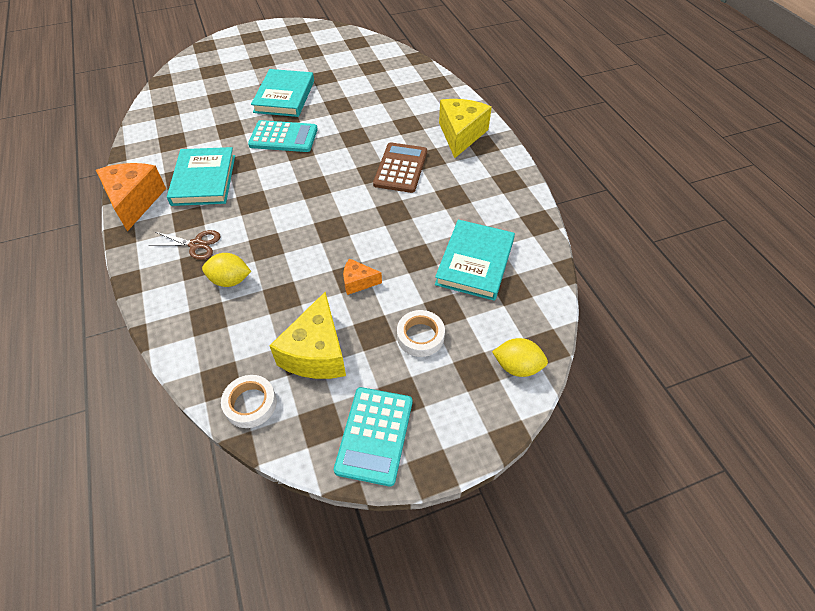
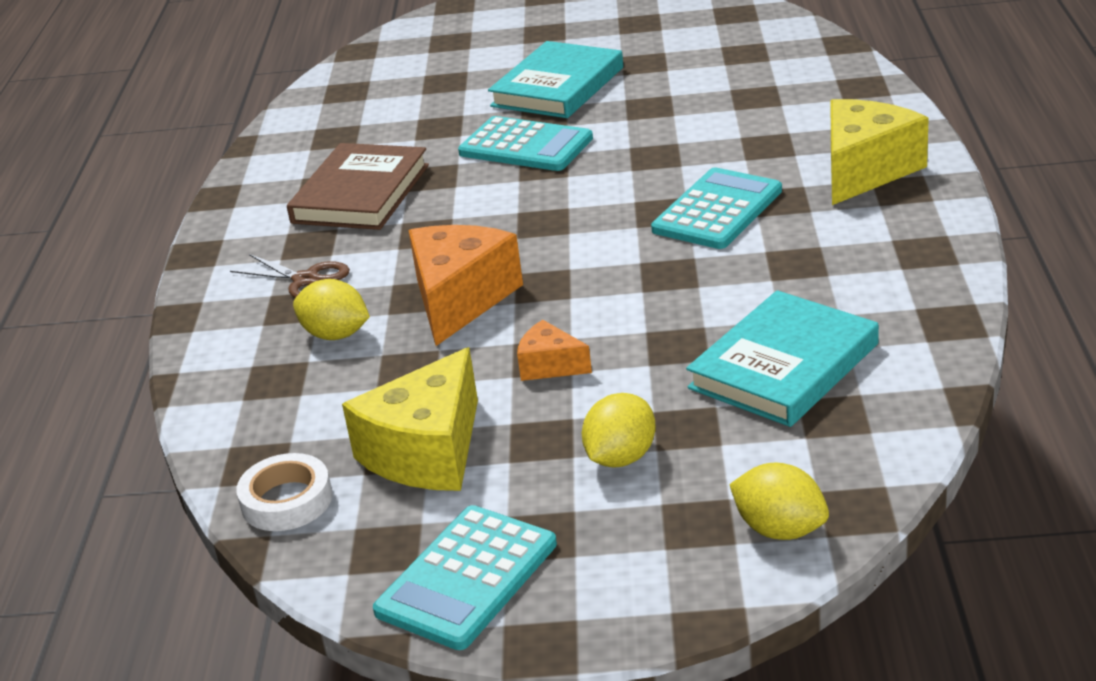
camera: 25 degrees right, 20 degrees down
orange cheese [96,163,166,231] -> orange cheese moved to [408,225,523,346]
turquoise book [167,147,235,206] -> brown book [287,143,429,230]
brown calculator [373,142,427,193] -> turquoise calculator [651,167,782,249]
white tape [397,310,445,357] -> yellow lemon [582,393,656,467]

